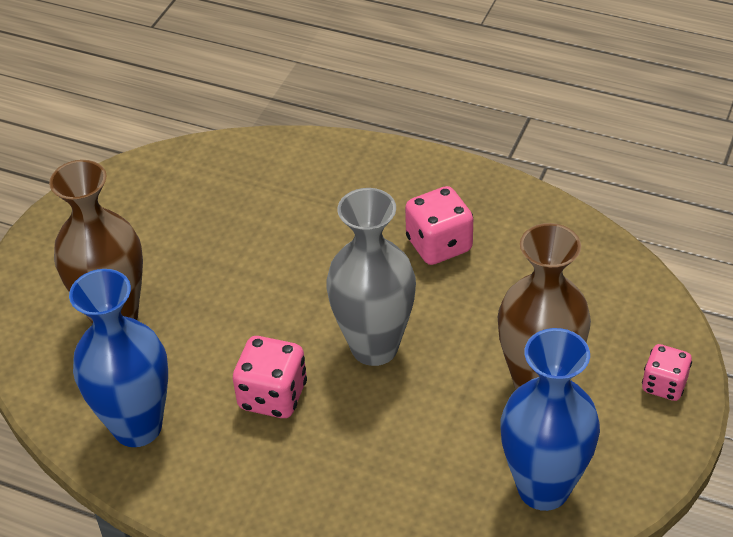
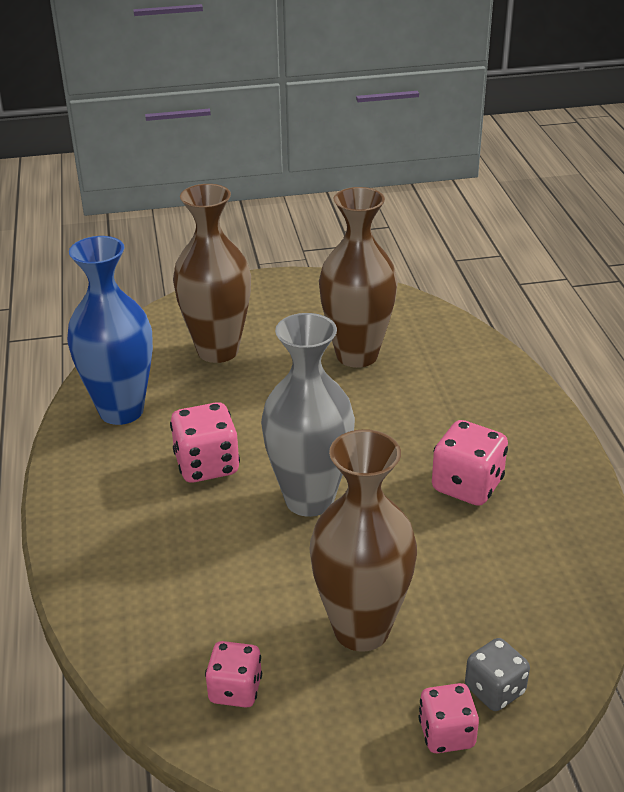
camera: 55 degrees right, 10 degrees down
blue vase [501,328,600,511] -> pink dice [205,641,262,708]
none -> brown vase [319,187,398,368]
none -> grey dice [465,638,530,711]

